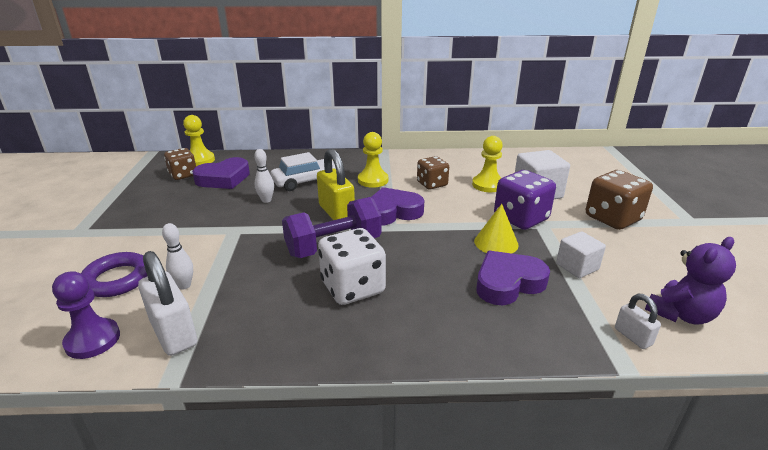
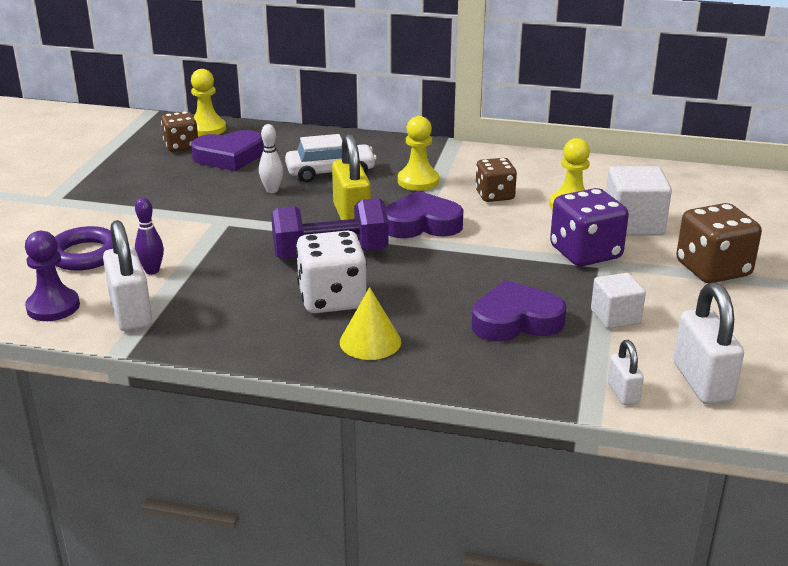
camera: 15 degrees right, 0 degrees up
white bowling pin [162,223,193,290] -> purple bowling pin [135,198,164,275]
yellow cone [474,204,519,253] -> yellow cone moved to [340,287,401,360]
purple teddy bear [645,237,736,325] -> white padlock [674,282,744,404]

